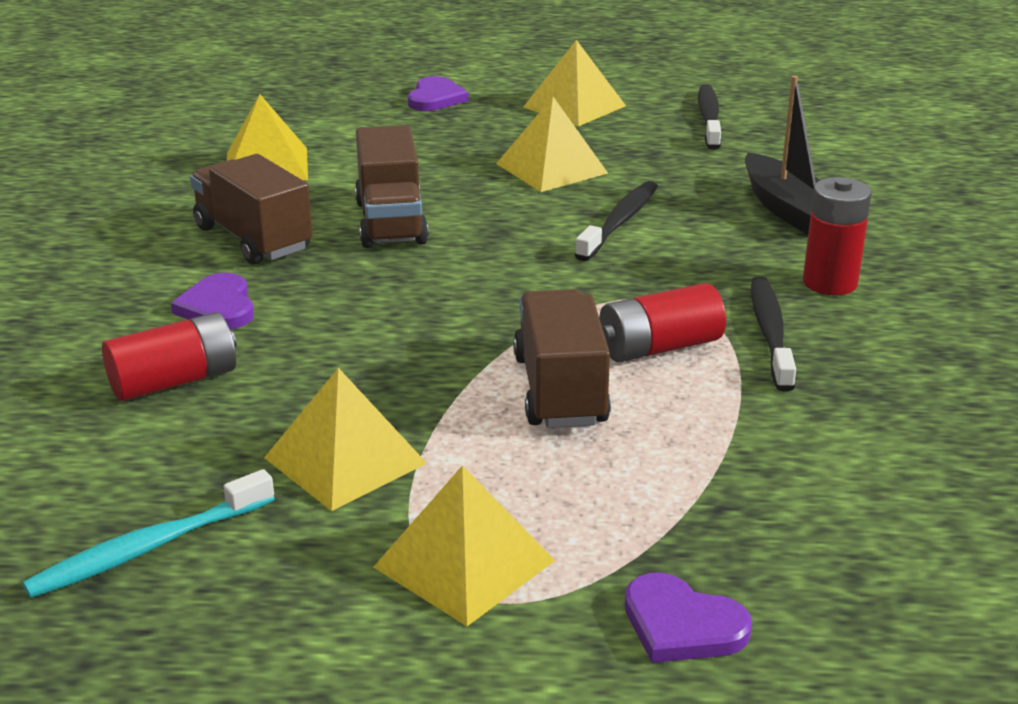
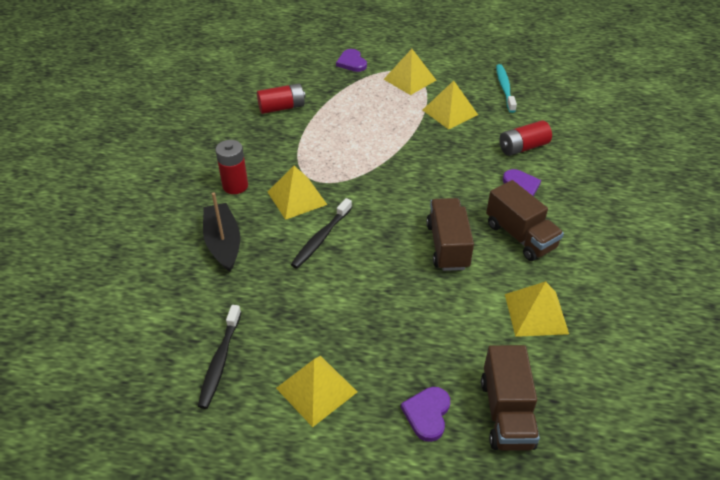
camera: 175 degrees left, 15 degrees up
turquoise toothbrush [22,469,275,598] -> turquoise toothbrush turned 60 degrees counterclockwise [496,64,517,113]
yellow pyramid [496,97,608,192] -> yellow pyramid moved to [268,166,327,220]
brown truck [513,289,611,428] -> brown truck moved to [481,345,540,451]
red battery [599,283,726,362] -> red battery moved to [257,83,306,114]
purple heart [625,572,752,663] -> purple heart turned 150 degrees counterclockwise [336,49,367,72]
black toothbrush [751,276,796,392] -> none

